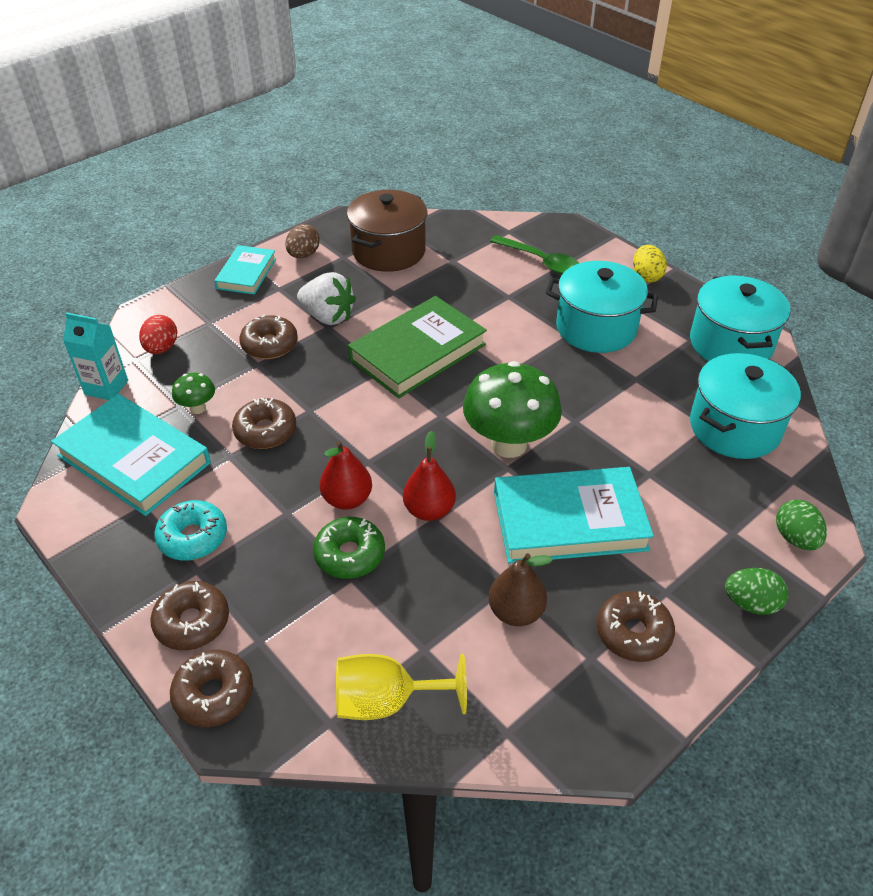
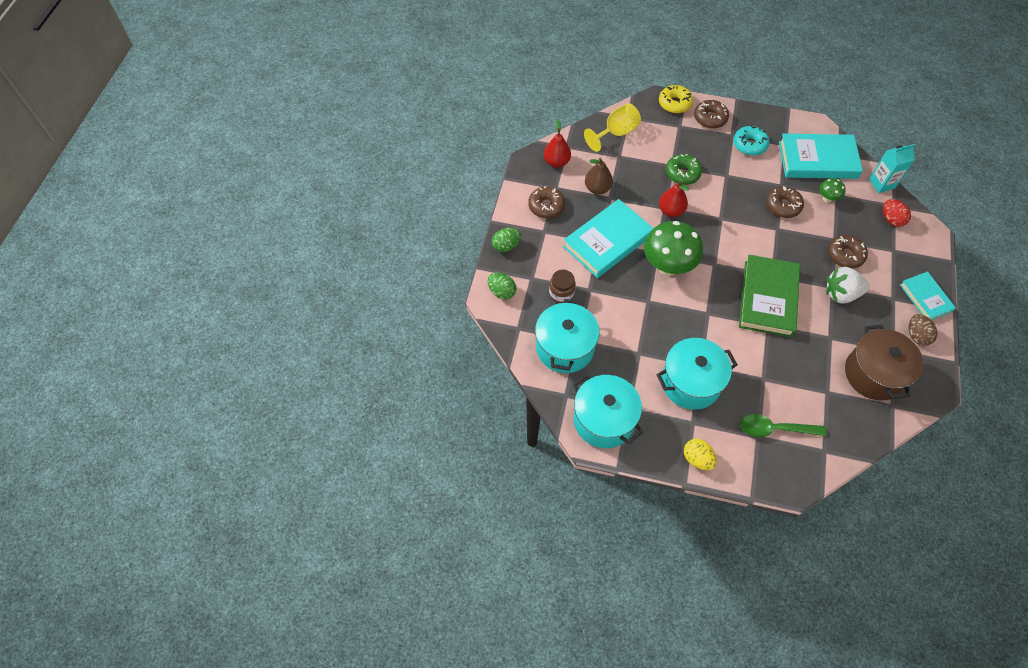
camera: 145 degrees right, 15 degrees up
brown donut [170,650,253,727] -> yellow donut [659,85,693,113]
red pear [320,441,372,510] -> red pear moved to [544,120,571,168]
none -> brown jar [549,270,576,303]

